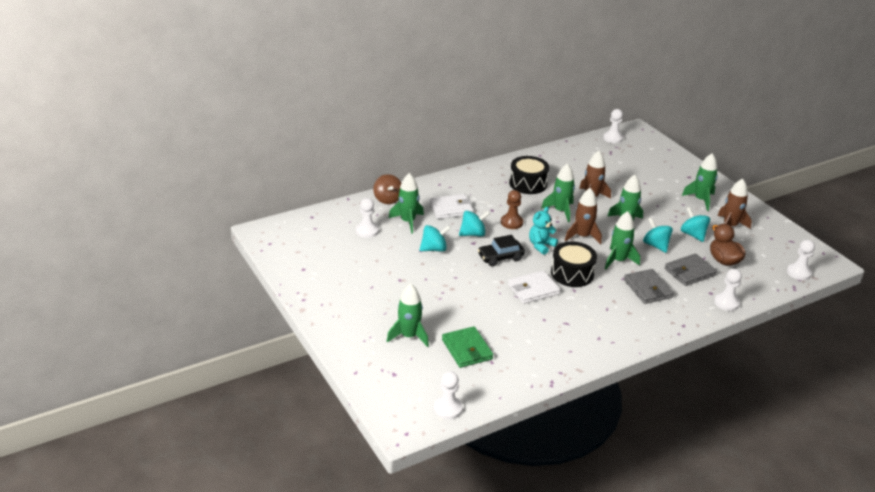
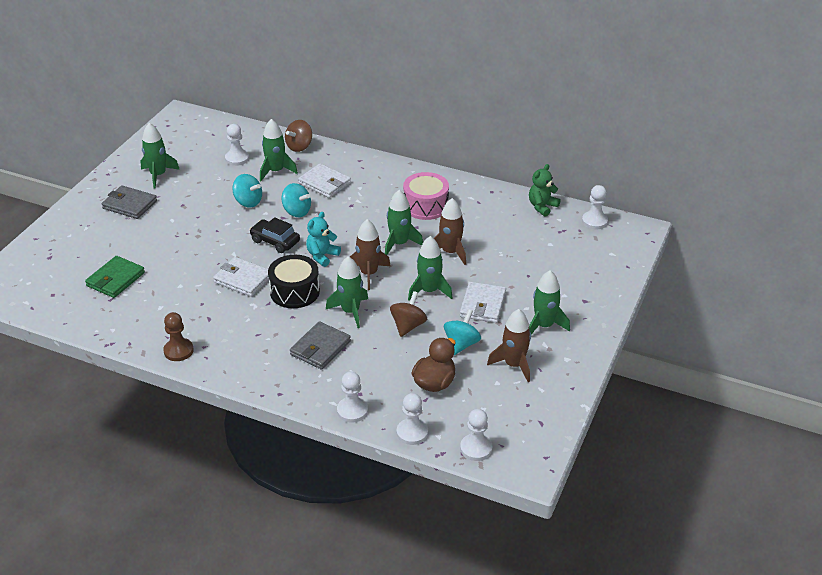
camera: 55 degrees right, 5 degrees up
green rocket [387,284,429,347] -> green rocket moved to [140,123,180,188]
white pawn [434,371,463,420] -> white pawn moved to [397,393,428,445]
brown pawn [501,190,523,229] -> brown pawn moved to [163,312,194,361]
black drum [509,156,549,194] -> pink drum [403,172,449,220]
turquoise teddy bear [529,207,558,255] -> turquoise teddy bear turned 60 degrees counterclockwise [306,212,341,267]
turquoise spinning top [643,218,673,253] -> brown spinning top [390,291,427,337]
grey wallet [665,254,717,286] -> grey wallet moved to [102,185,157,219]
none -> white wallet [460,282,506,323]
none -> green teddy bear [529,164,561,217]

